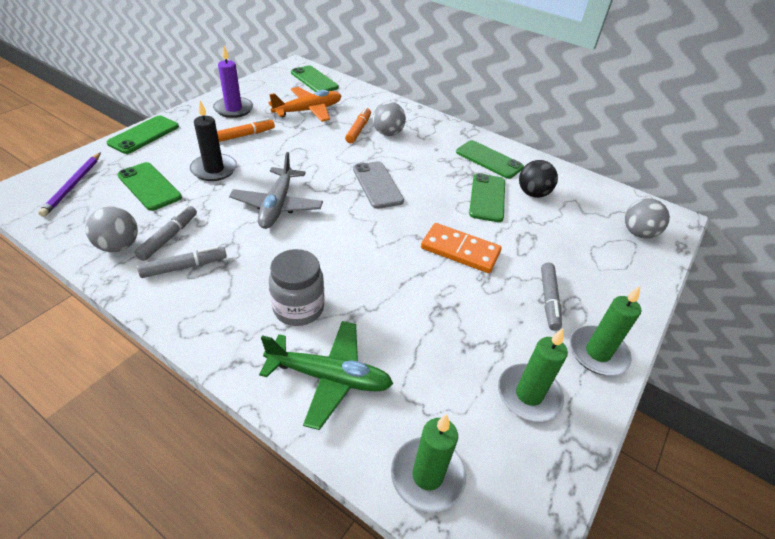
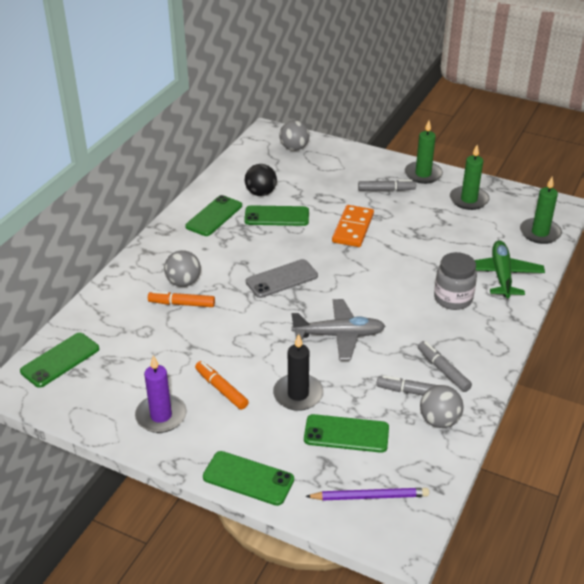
camera: 95 degrees left, 5 degrees down
green phone [117,162,182,211] -> green phone turned 60 degrees clockwise [304,414,389,453]
orange plane [268,87,341,122] -> none

